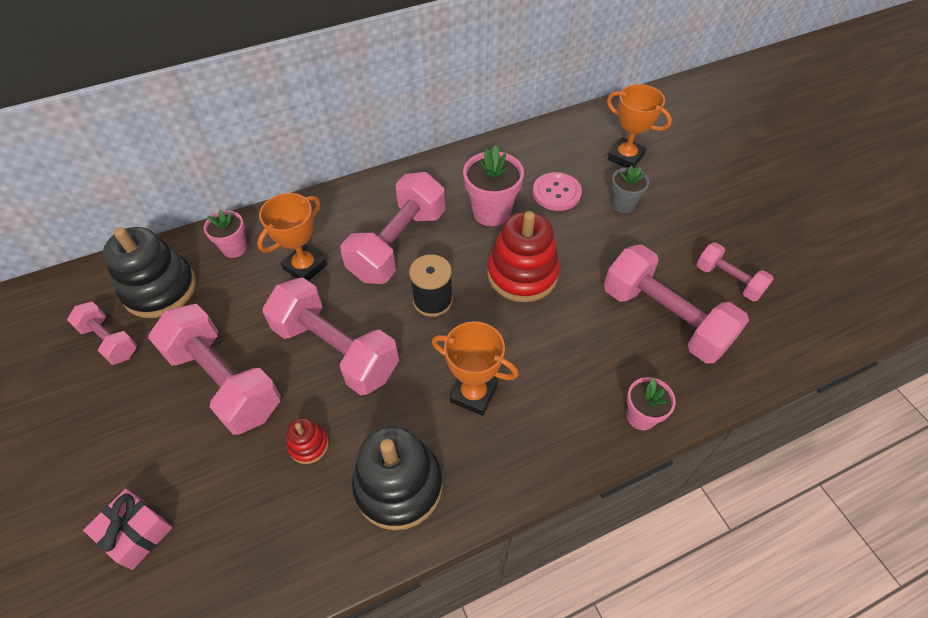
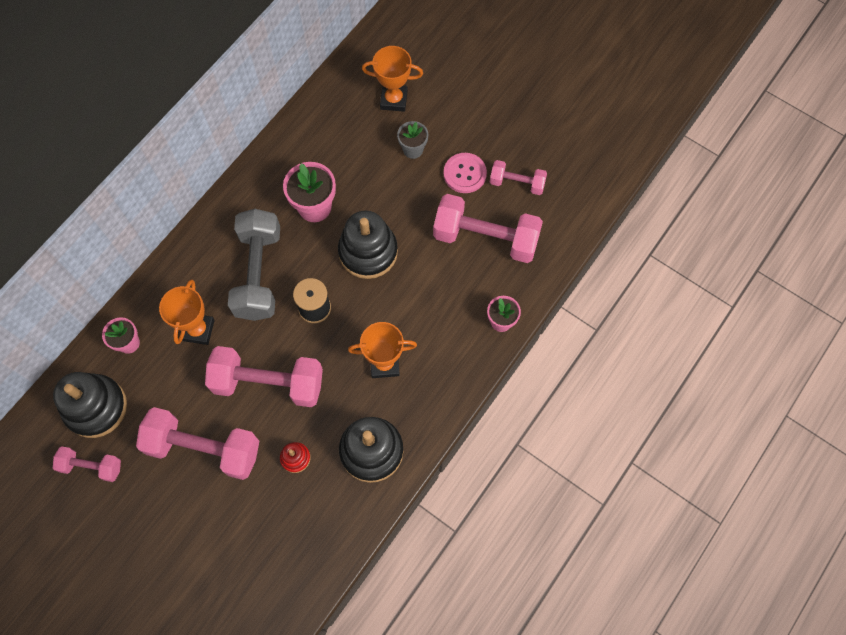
camera: 30 degrees left, 15 degrees up
pink gift [83,489,173,570] -> none
pink dumbbell [340,172,445,284] -> grey dumbbell [228,209,280,321]
red stacking toy [487,211,560,302] -> black stacking toy [338,211,398,279]
pink button [533,172,582,211] -> pink button moved to [443,153,487,193]

